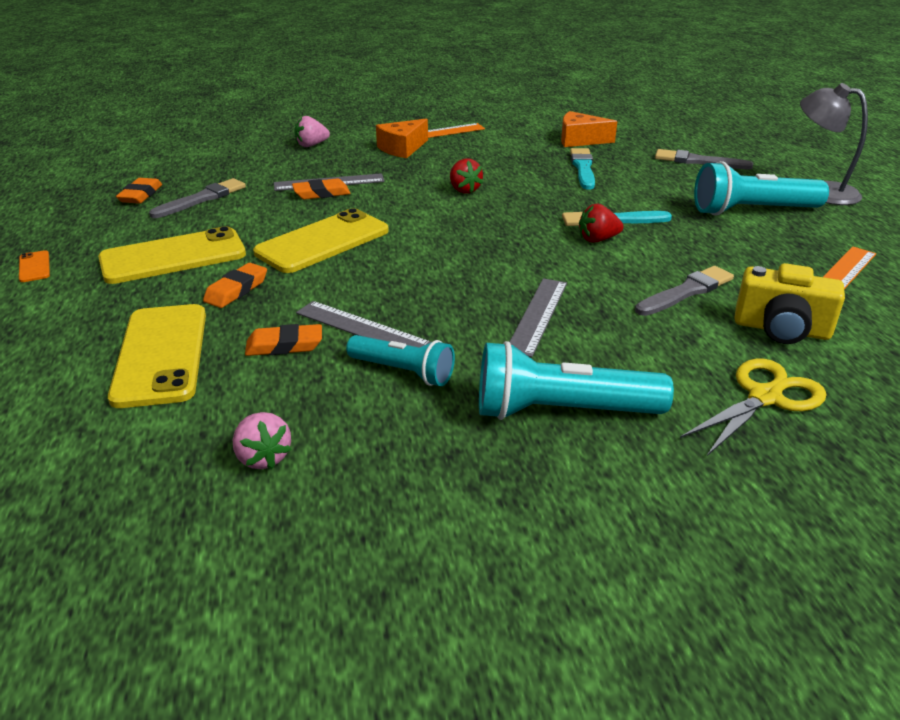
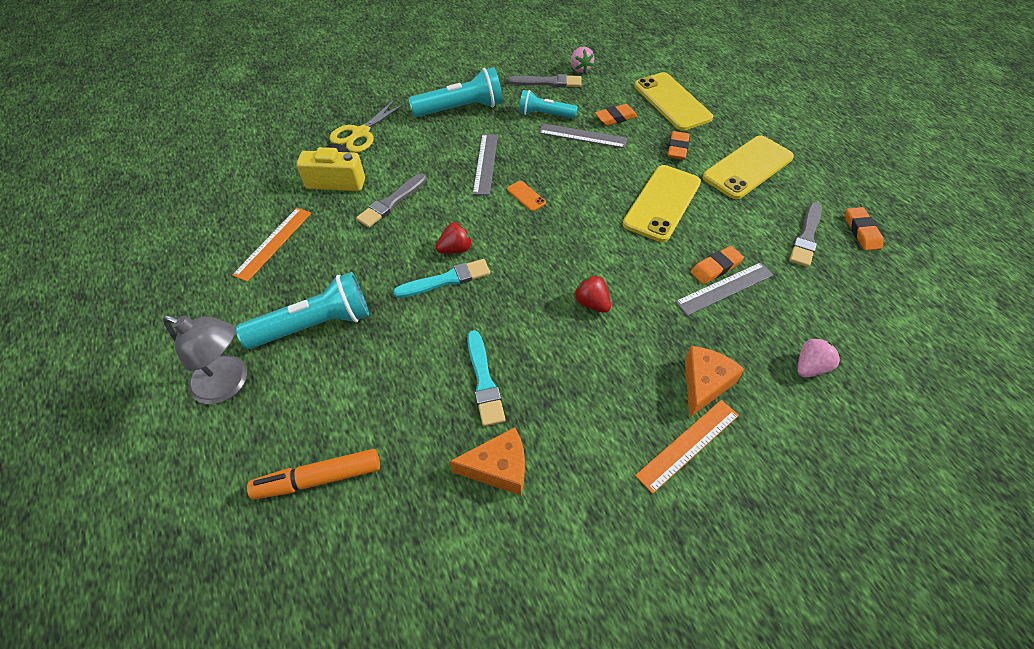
camera: 165 degrees right, 20 degrees up
orange phone [19,250,50,282] -> orange phone moved to [507,181,546,211]
pink strawberry [233,412,291,469] -> pink strawberry turned 150 degrees counterclockwise [571,47,594,73]
grey brush [655,149,753,169] -> grey brush moved to [508,74,582,87]
none -> orange marker [247,449,380,500]

